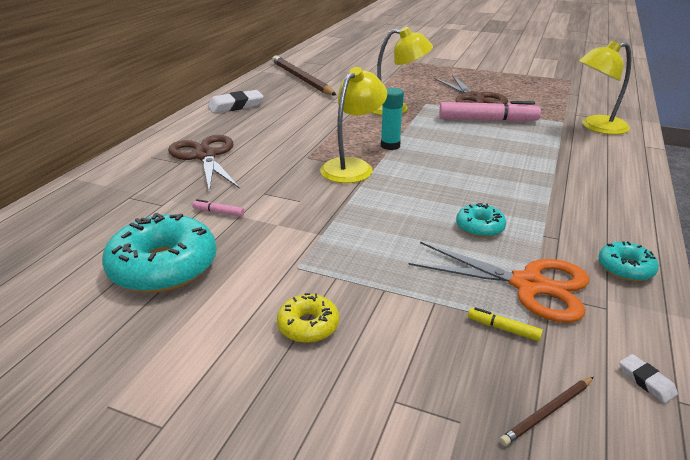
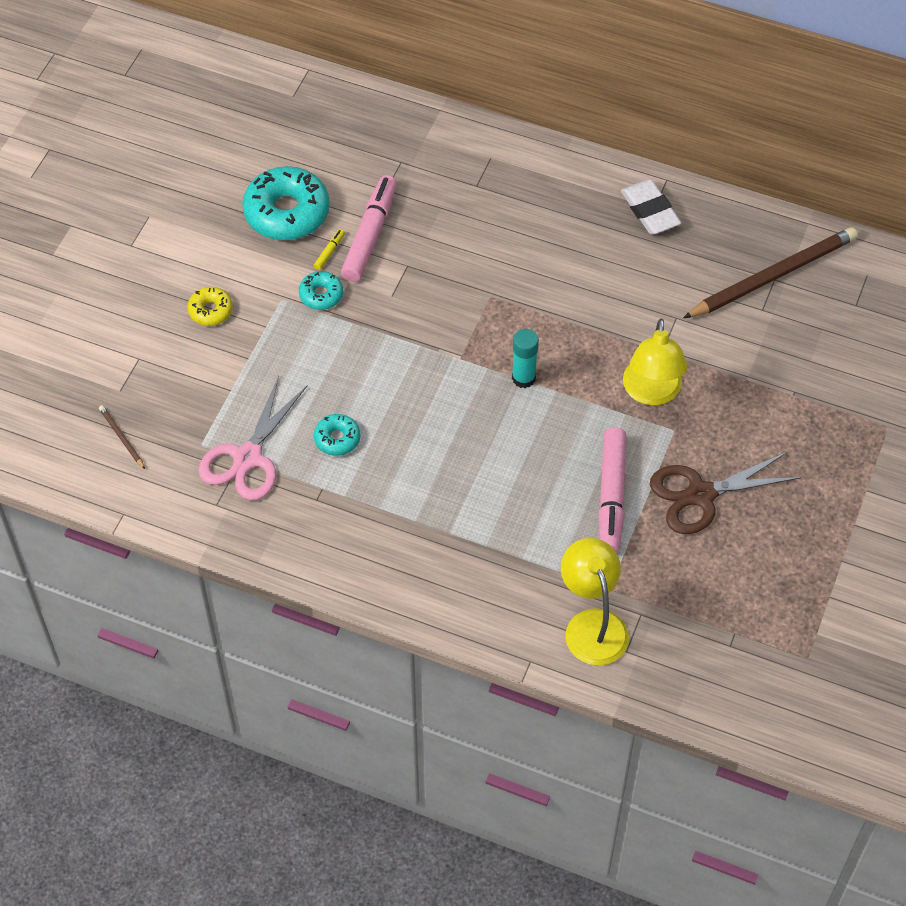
camera: 90 degrees right, 25 degrees up
brown scissors [168,135,240,193] -> none
pink marker [193,199,245,217] -> pink marker [341,175,397,282], size x2.48
yellow lamp [320,67,387,183] -> none
orange scissors [408,242,589,323] -> pink scissors [198,376,308,501]
yellow marker [468,307,543,341] -> yellow marker moved to [314,229,345,270]
turquoise donut [598,241,659,281] -> turquoise donut moved to [299,271,343,310]
white eraser [619,354,678,403] -> none

